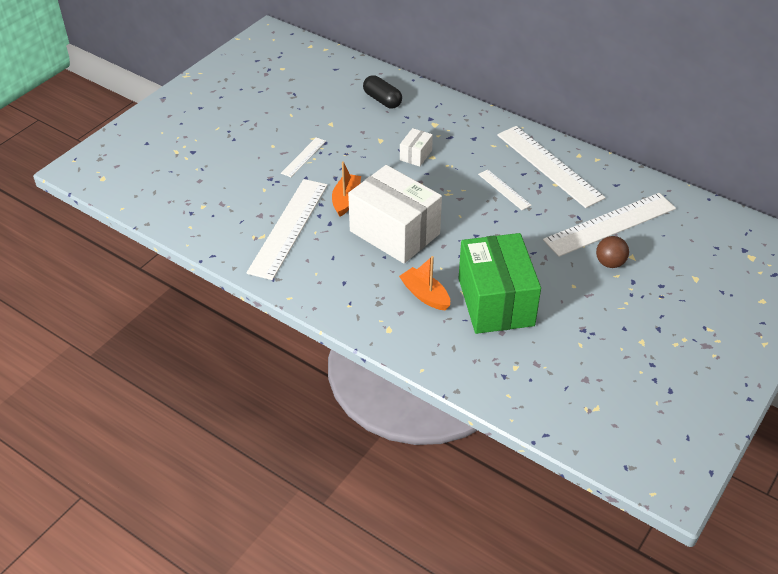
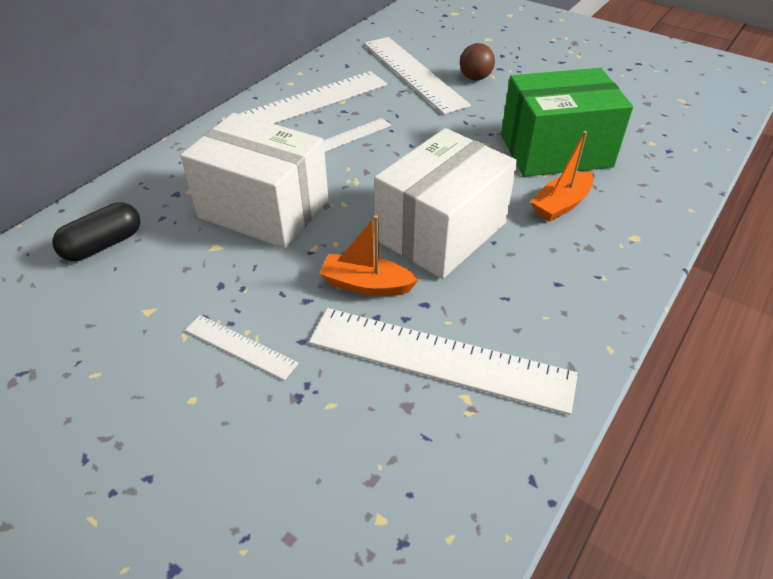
camera: 90 degrees left, 0 degrees up
white box [400,128,433,167] -> white box [180,113,329,248], size x2.30

